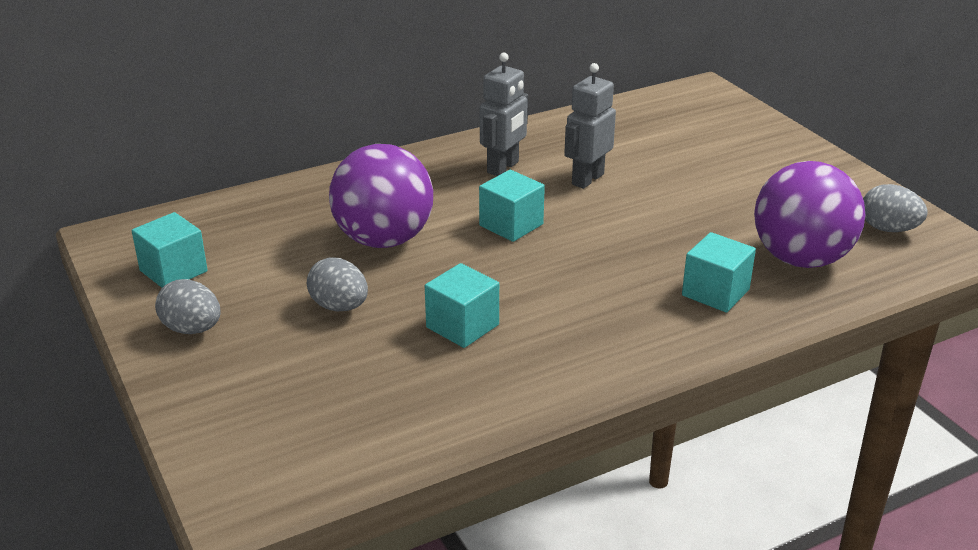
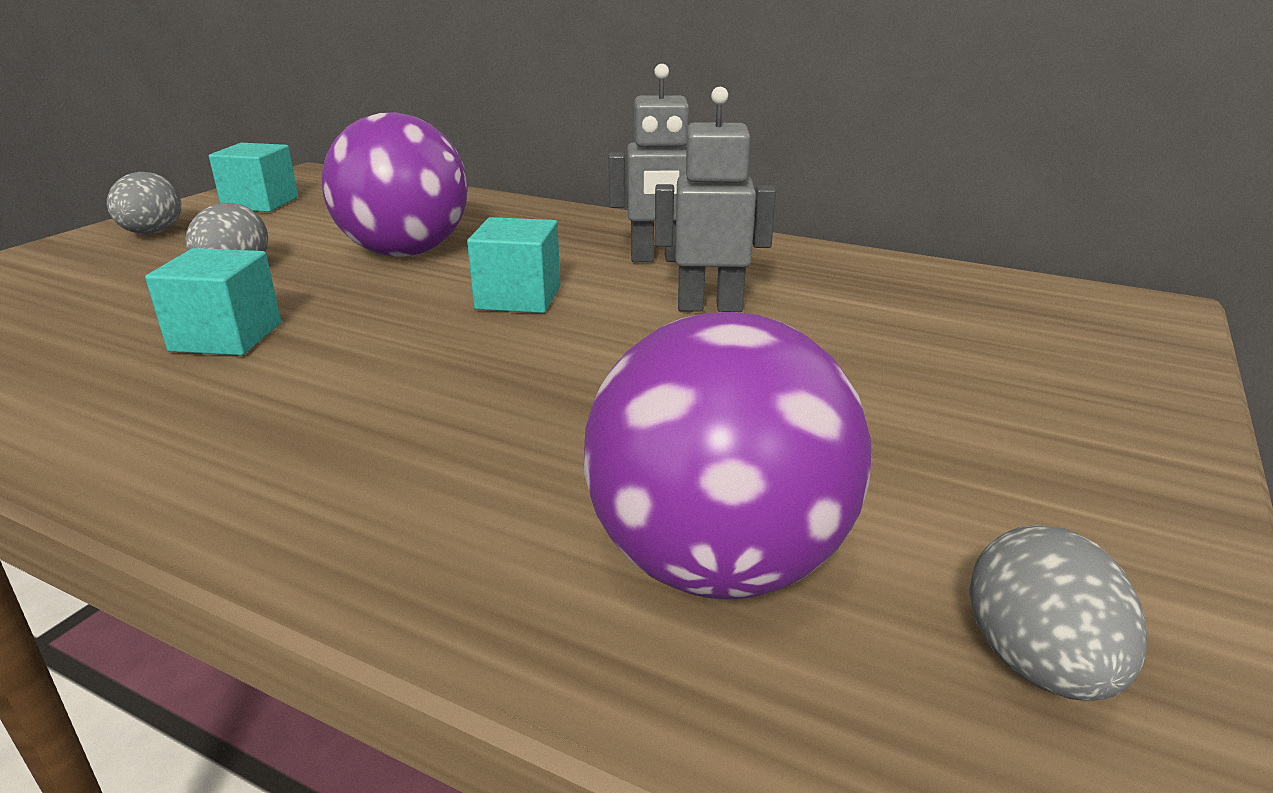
camera: 55 degrees right, 5 degrees down
turquoise cube [682,232,756,313] -> none

